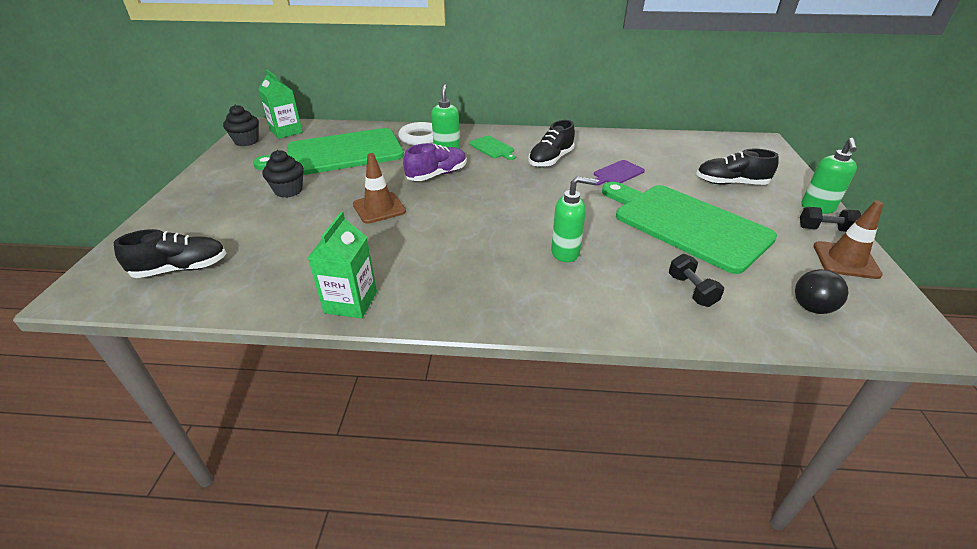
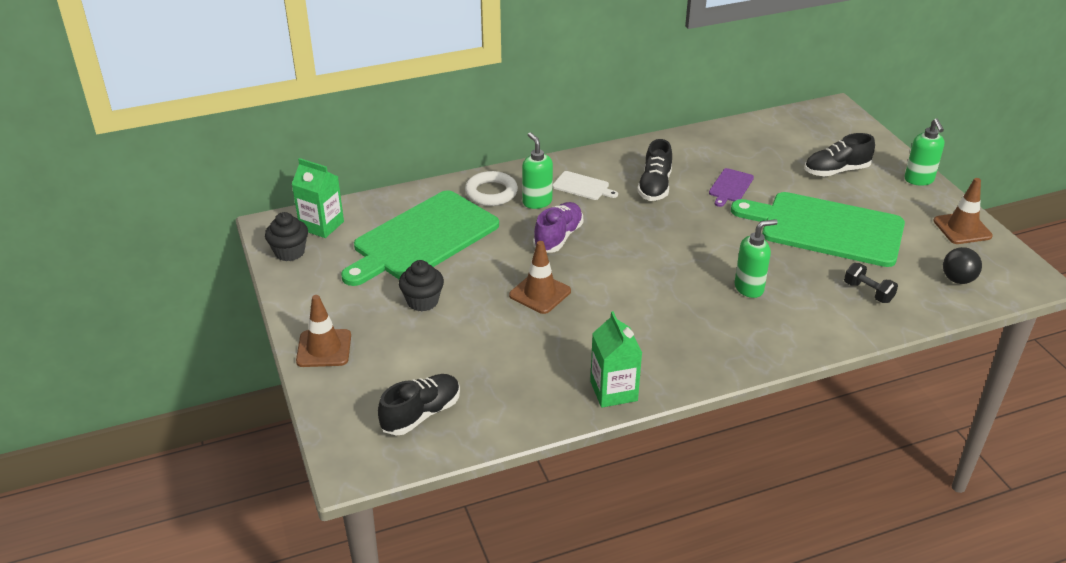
camera: 25 degrees left, 0 degrees up
green cutting board [469,136,515,160] -> white cutting board [553,171,618,200]
black dumbbell [800,207,861,232] -> none
none -> brown traffic cone [296,295,351,367]

